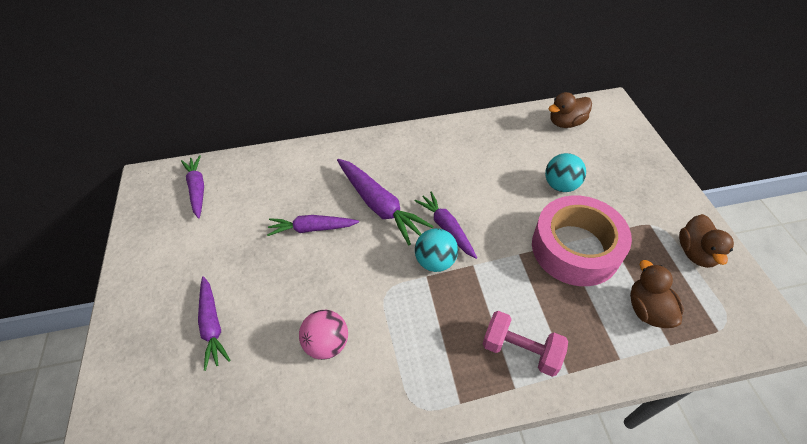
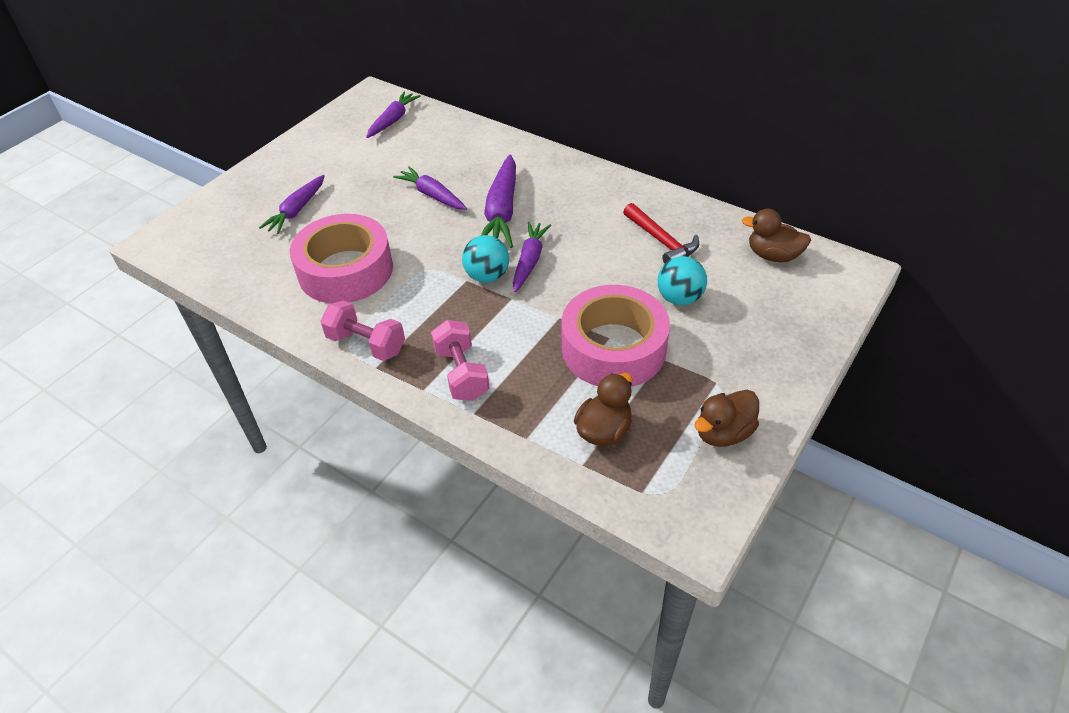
camera: 45 degrees right, 5 degrees down
pink ball [299,310,348,360] -> pink tape [290,214,393,303]
none -> pink dumbbell [320,300,405,361]
none -> red hammer [623,203,699,264]

